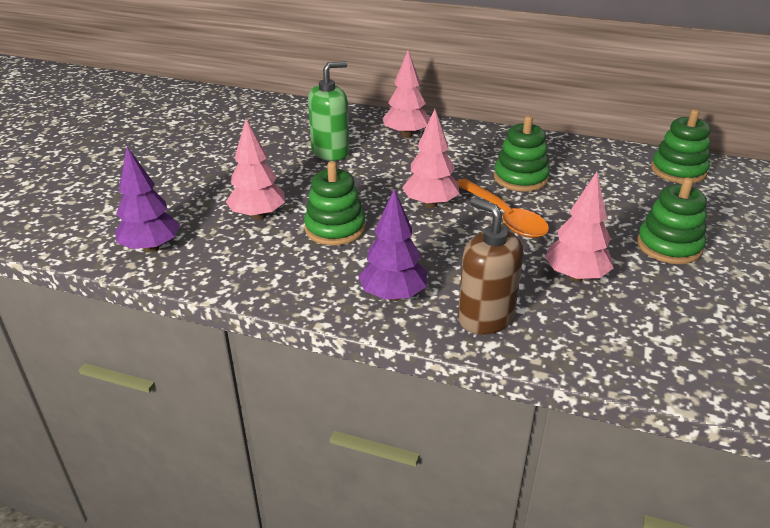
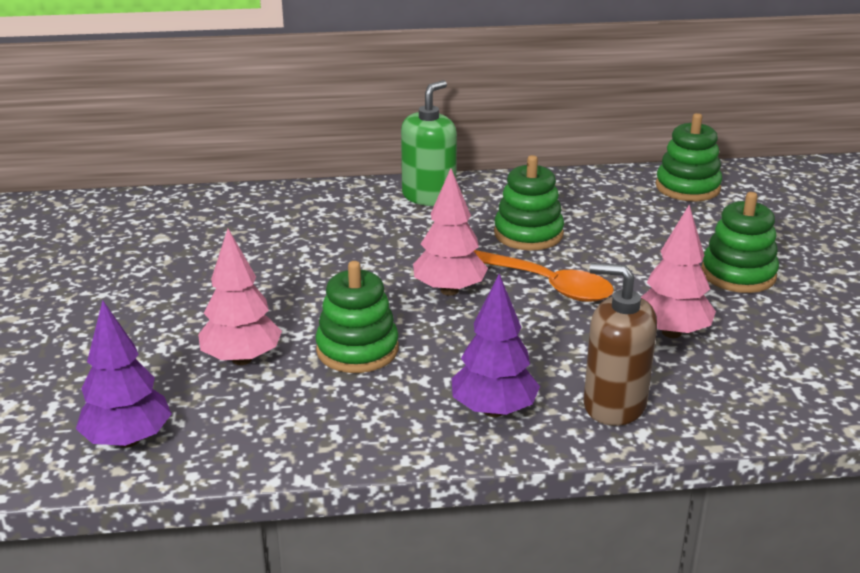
camera: 25 degrees left, 5 degrees down
green soap dispenser [308,61,349,161] -> green soap dispenser moved to [401,80,457,206]
pink tree [382,51,430,138] -> none

